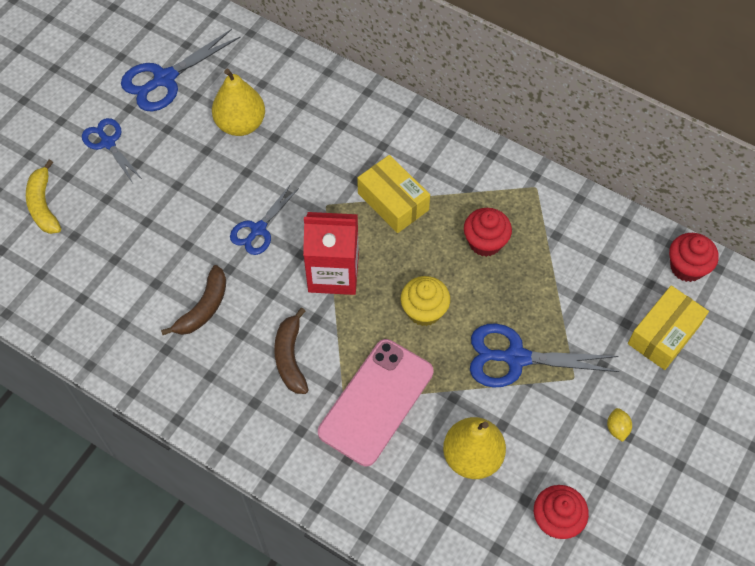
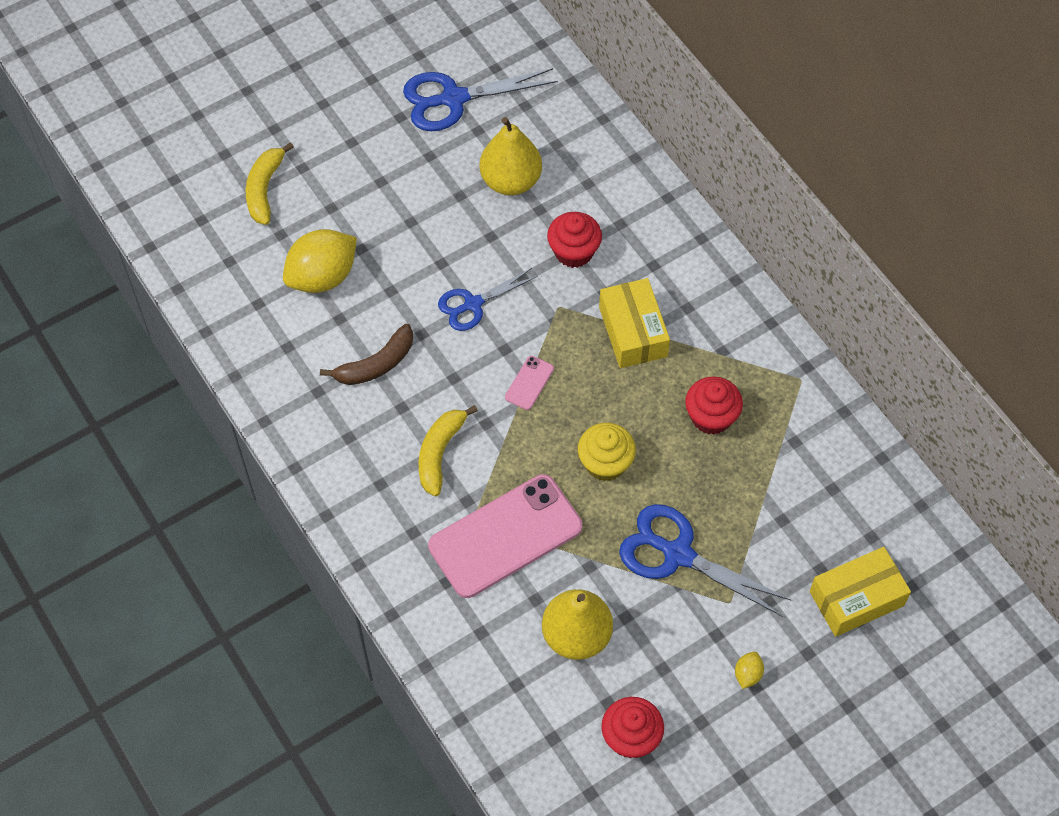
camera: 25 degrees right, 0 degrees up
blue scissors [82,118,142,183] -> none
brown banana [274,308,308,394] -> yellow banana [419,405,478,496]
red carton [303,212,359,295] -> pink phone [505,356,554,410]
red cupcake [669,233,719,282] -> red cupcake moved to [547,212,602,268]
none -> yellow lemon [283,229,357,293]

